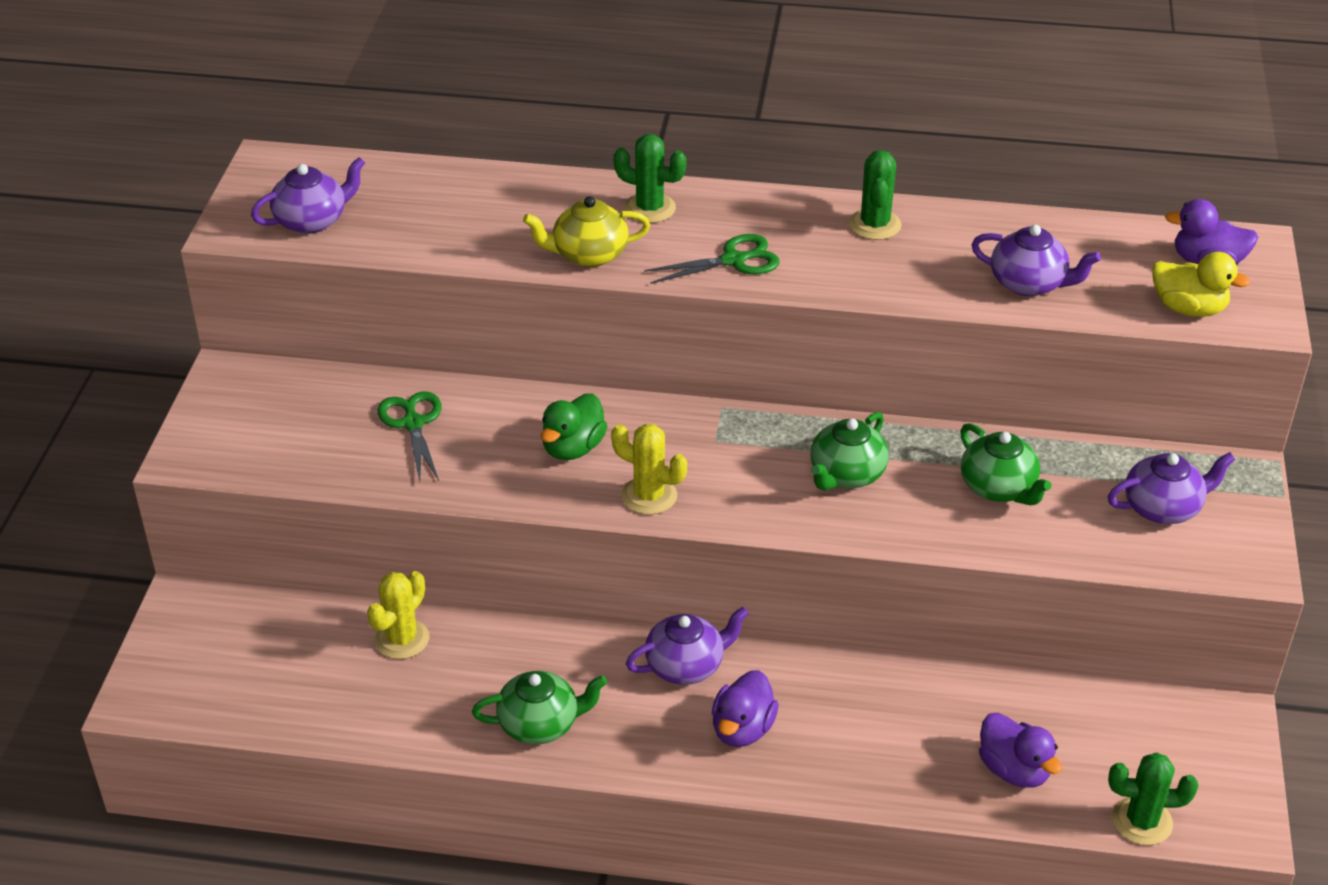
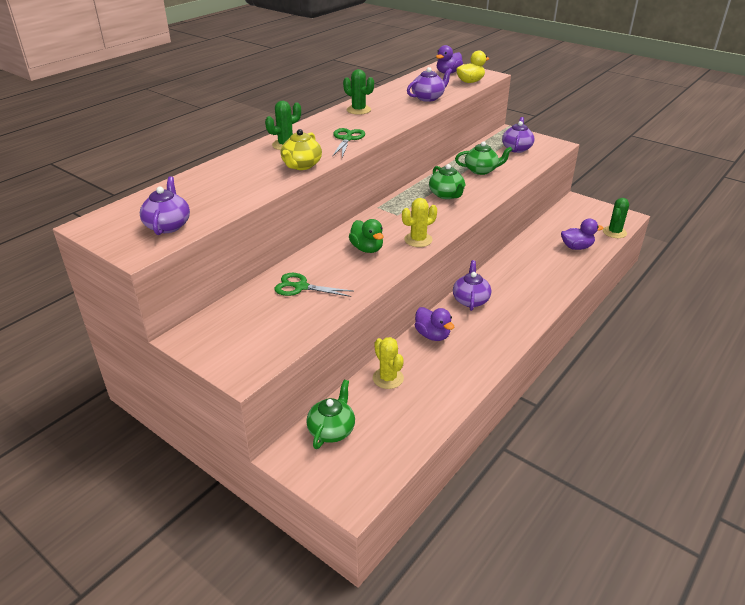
camera: 60 degrees left, 5 degrees down
green teapot [472,671,607,745] -> green teapot moved to [306,380,355,449]
purple duck [712,670,779,747] -> purple duck moved to [415,307,454,341]

